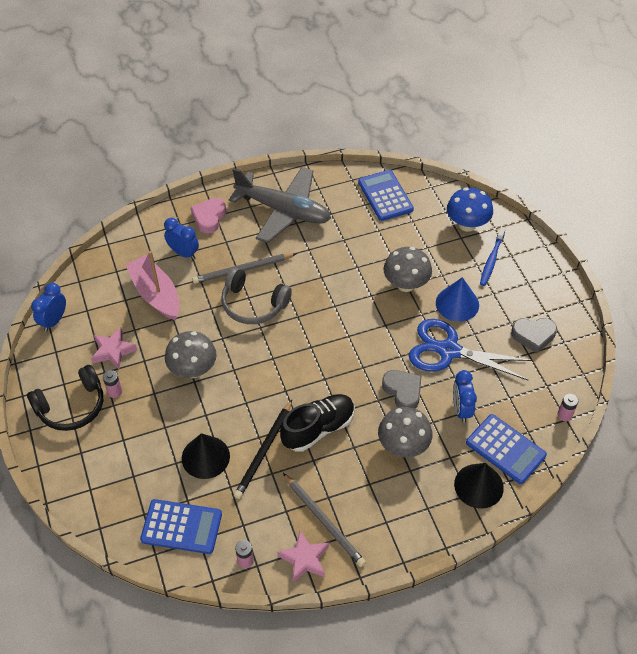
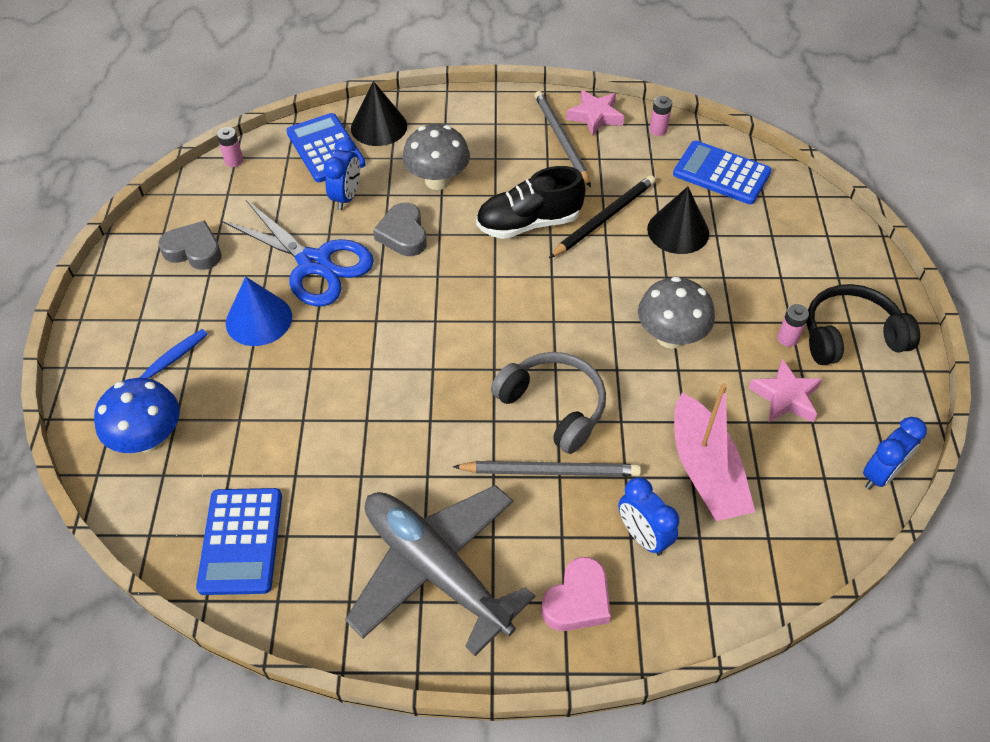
camera: 160 degrees left, 0 degrees up
grey mushroom [384,247,432,292] -> none

